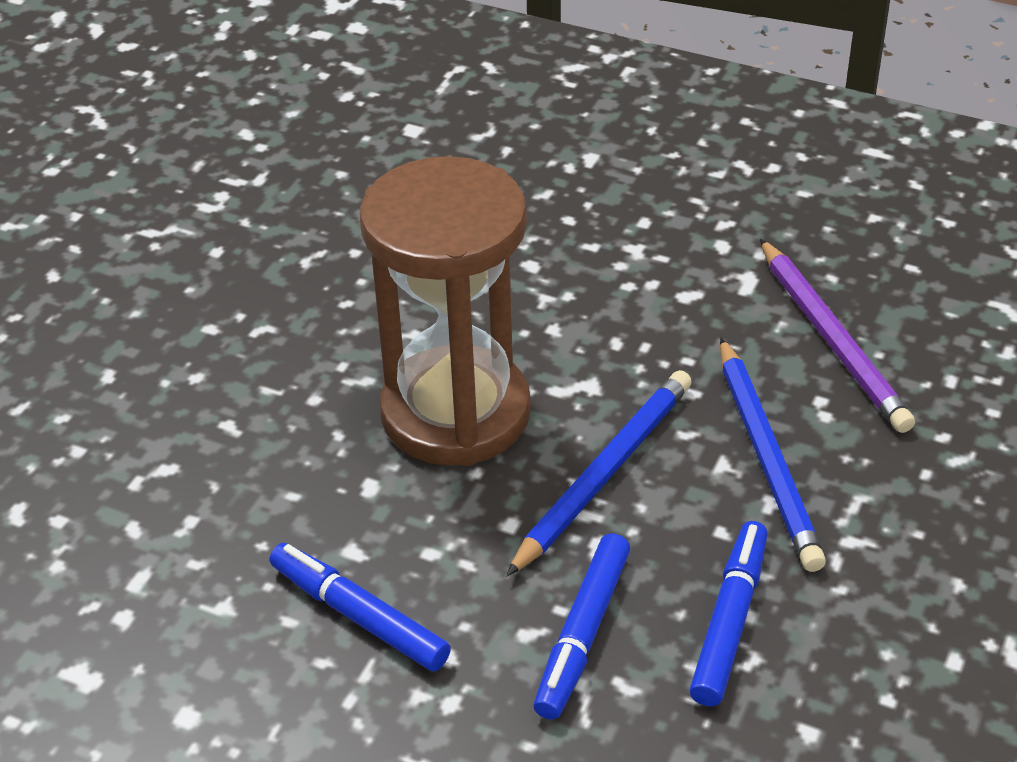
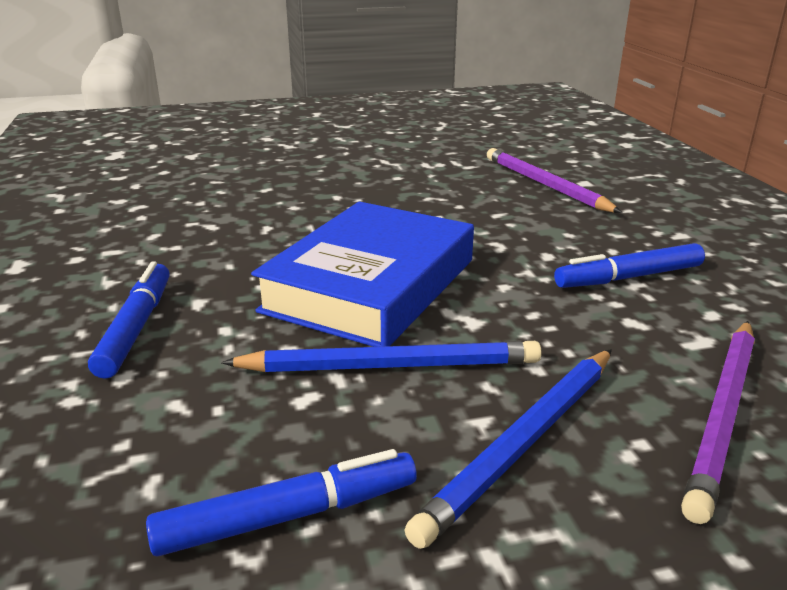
camera: 50 degrees right, 15 degrees down
brown hourglass [360,156,531,466] -> blue book [251,202,474,347]
blue marker [533,533,630,720] -> blue marker moved to [554,243,705,288]
none -> purple pencil [487,148,622,213]

